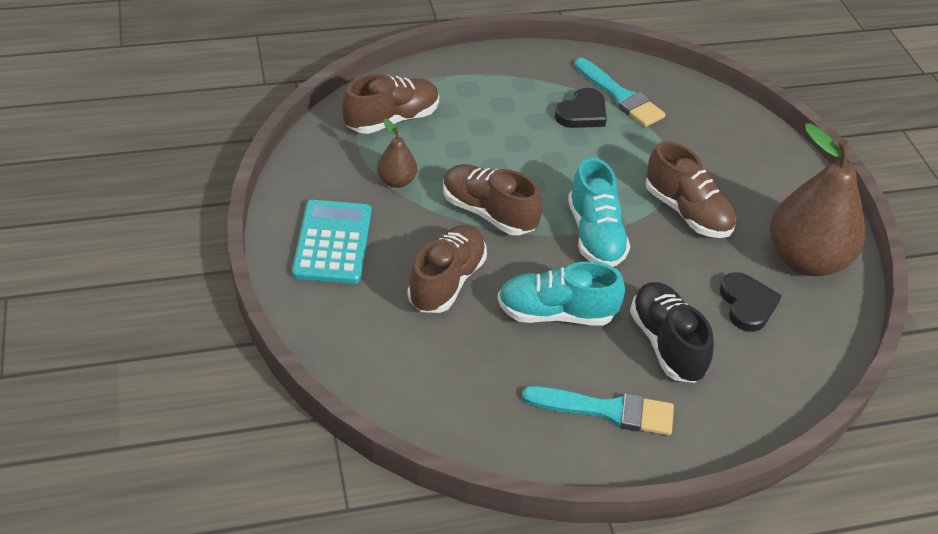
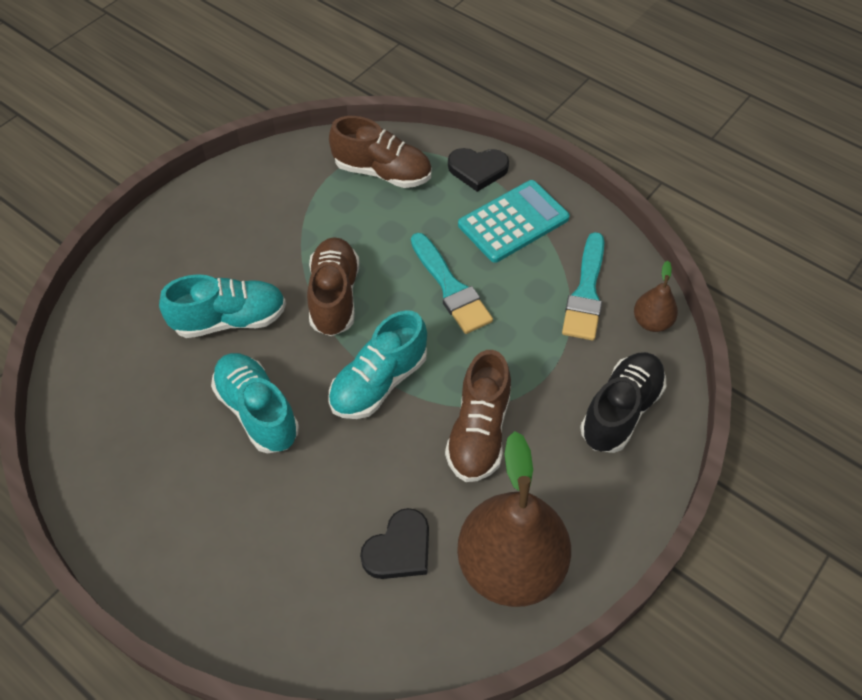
camera: 55 degrees right, 10 degrees up
turquoise calculator [292,200,372,284] -> turquoise calculator moved to [458,180,570,263]
brown pear [377,119,417,188] -> brown pear moved to [634,261,678,332]
brown shoe [407,225,487,313] -> turquoise shoe [159,274,286,338]
turquoise brush [522,386,674,435] -> turquoise brush moved to [411,233,493,334]
black heart [555,88,607,128] -> black heart moved to [448,148,509,192]
black shoe [630,282,714,383] -> black shoe moved to [580,352,666,453]

